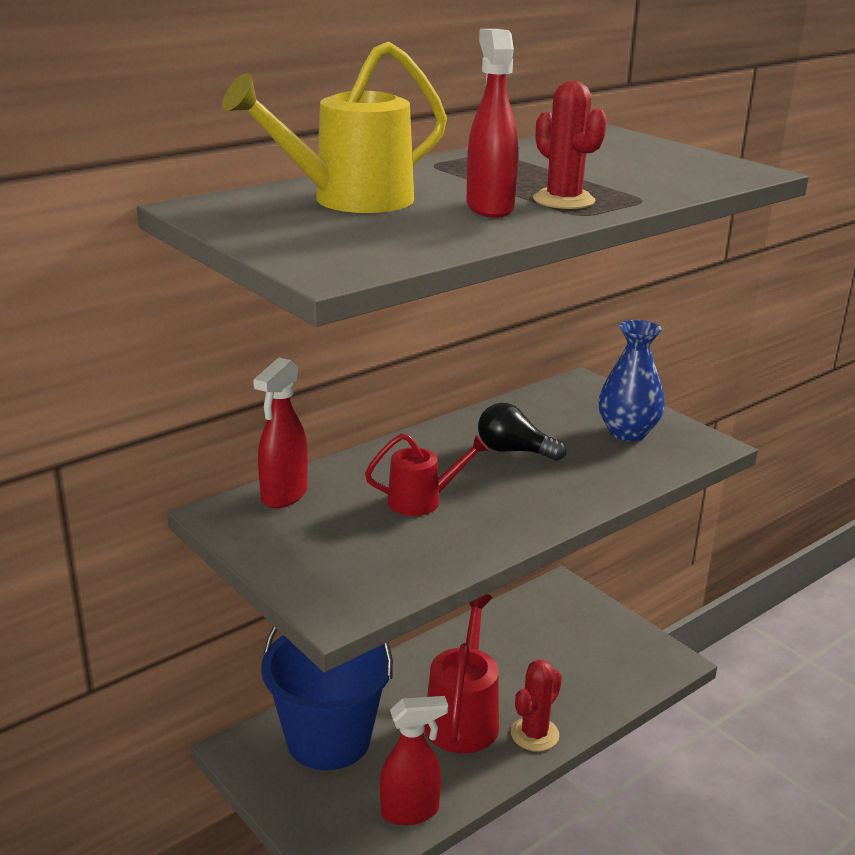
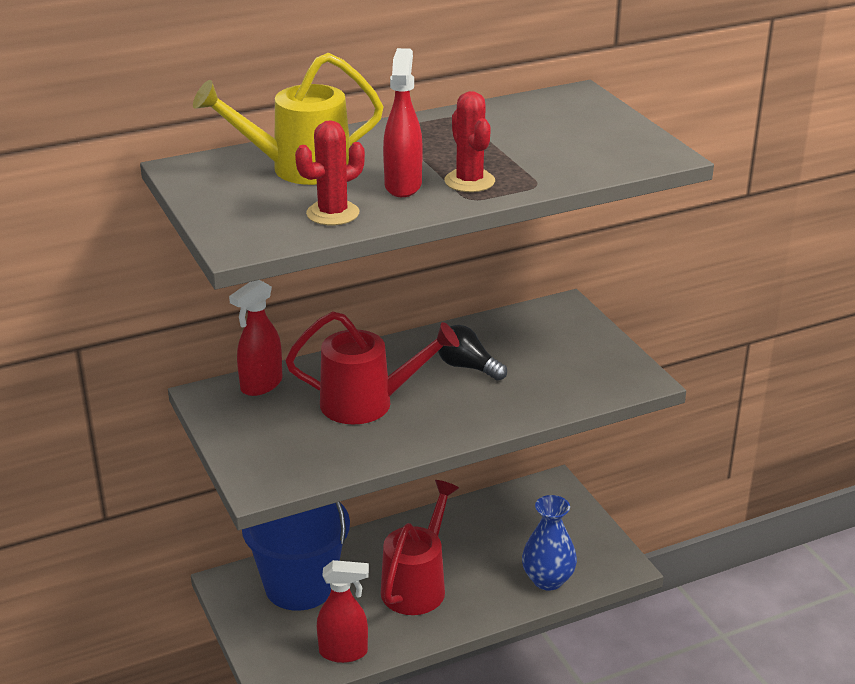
camera: 15 degrees right, 5 degrees up
red watering can [365,434,489,516] -> red watering can [285,311,459,425], size x1.66
red cactus [511,660,562,751] -> red cactus moved to [295,120,365,225]
blue vase [598,320,665,441] -> blue vase moved to [522,495,577,591]

